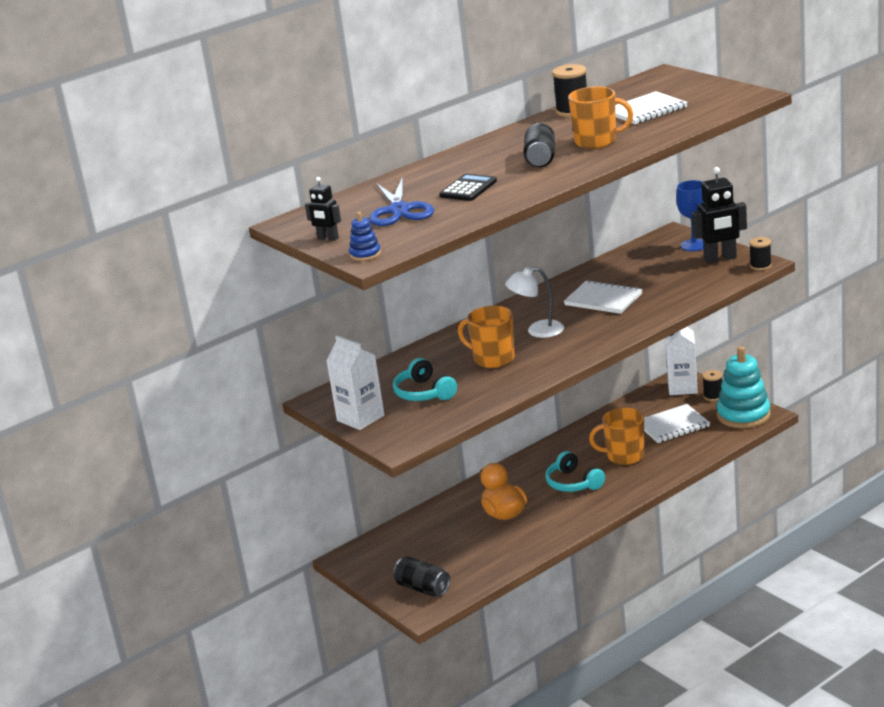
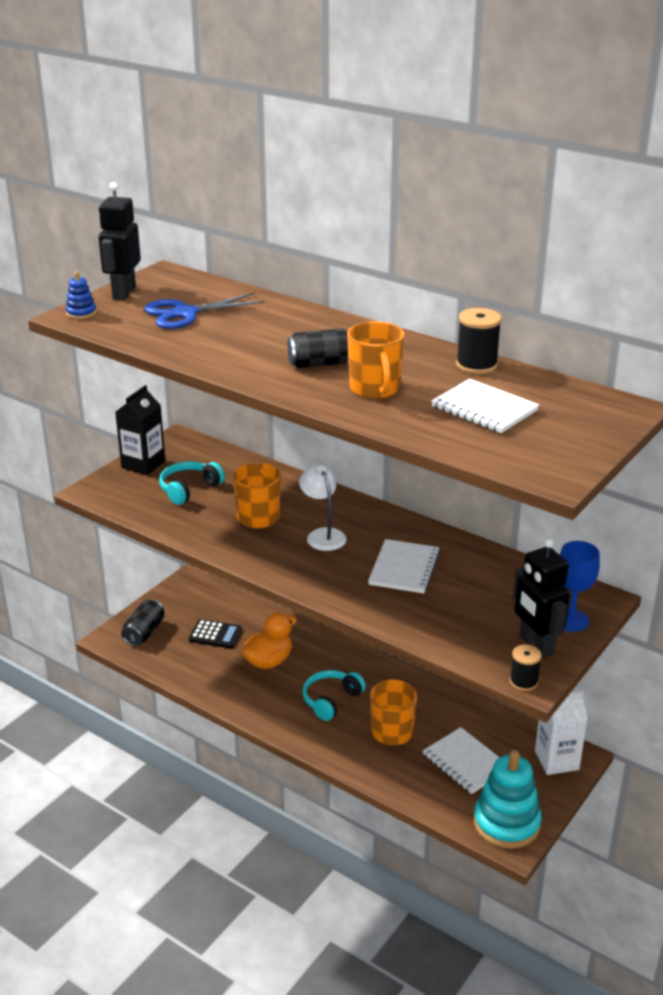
camera: 70 degrees right, 5 degrees up
black robot [305,177,341,241] -> black robot [98,182,141,300], size x1.80
white carton [326,335,385,430] -> black carton [115,385,165,475]
black calculator [439,173,497,201] -> black calculator moved to [189,619,242,648]
black spool [702,370,722,401] -> none

